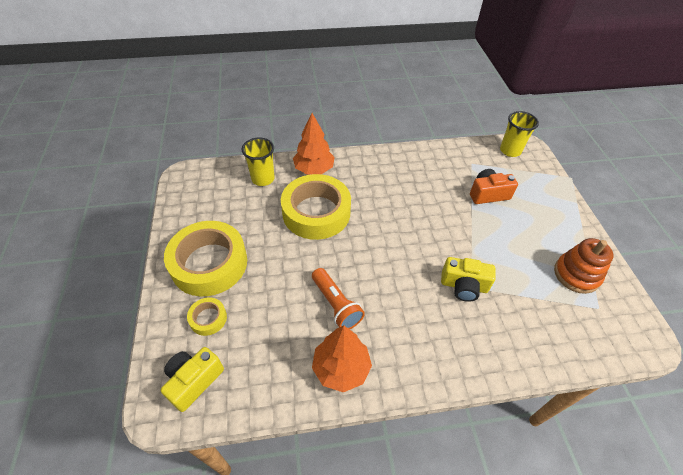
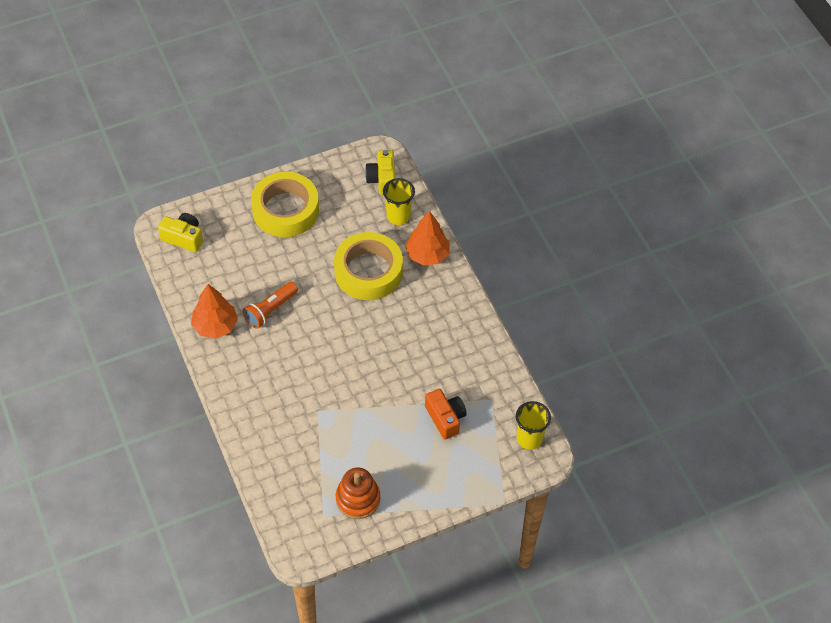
camera: 75 degrees right, 5 degrees up
yellow tape [187,298,227,336] -> none
yellow camera [441,257,495,302] -> yellow camera moved to [365,150,395,195]

